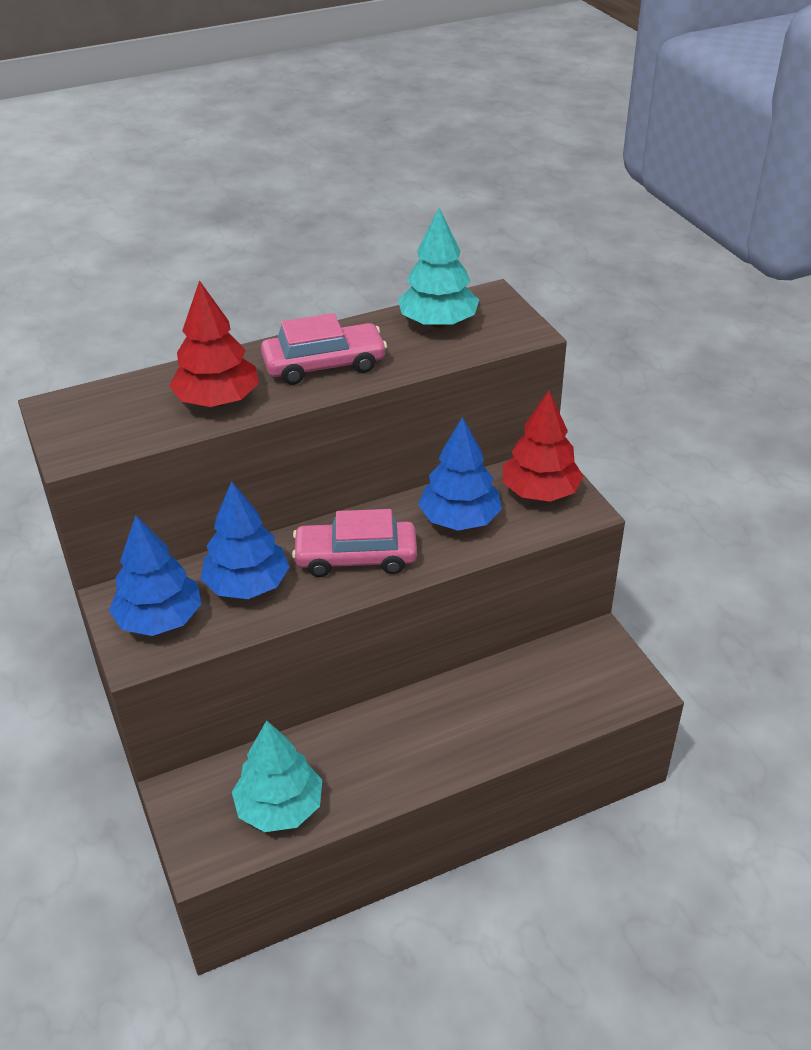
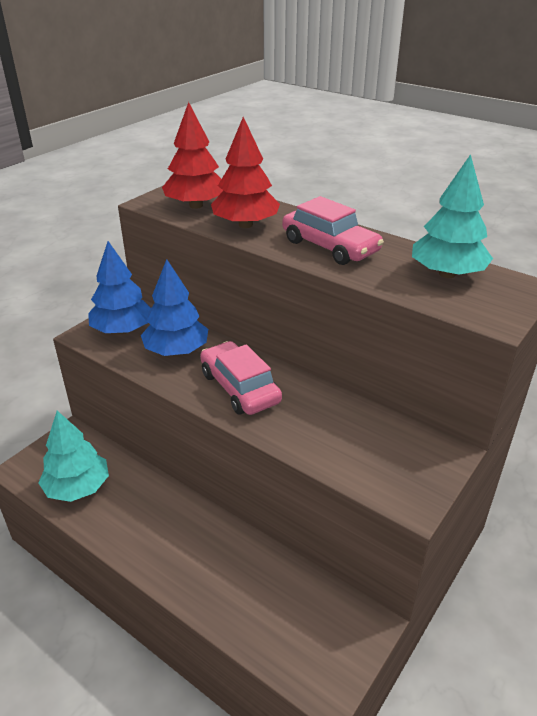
camera: 60 degrees right, 5 degrees down
blue tree [418,417,502,531] -> none
red tree [503,391,583,502] -> red tree moved to [162,102,223,209]

